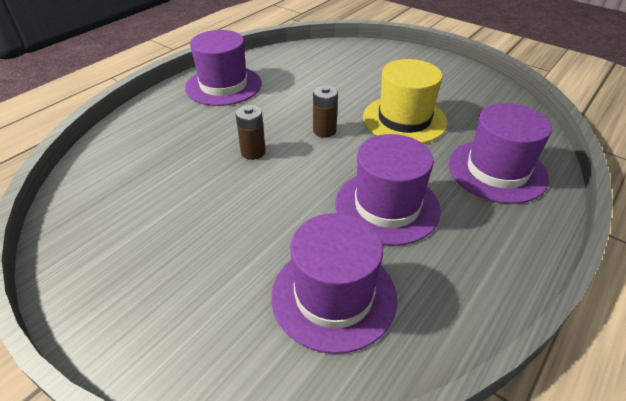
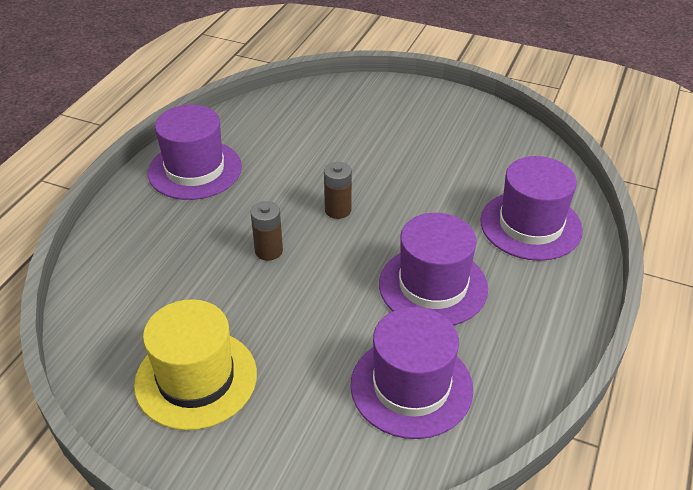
camera: 15 degrees left, 0 degrees up
yellow hat [363,59,447,144] -> yellow hat moved to [134,299,257,430]

